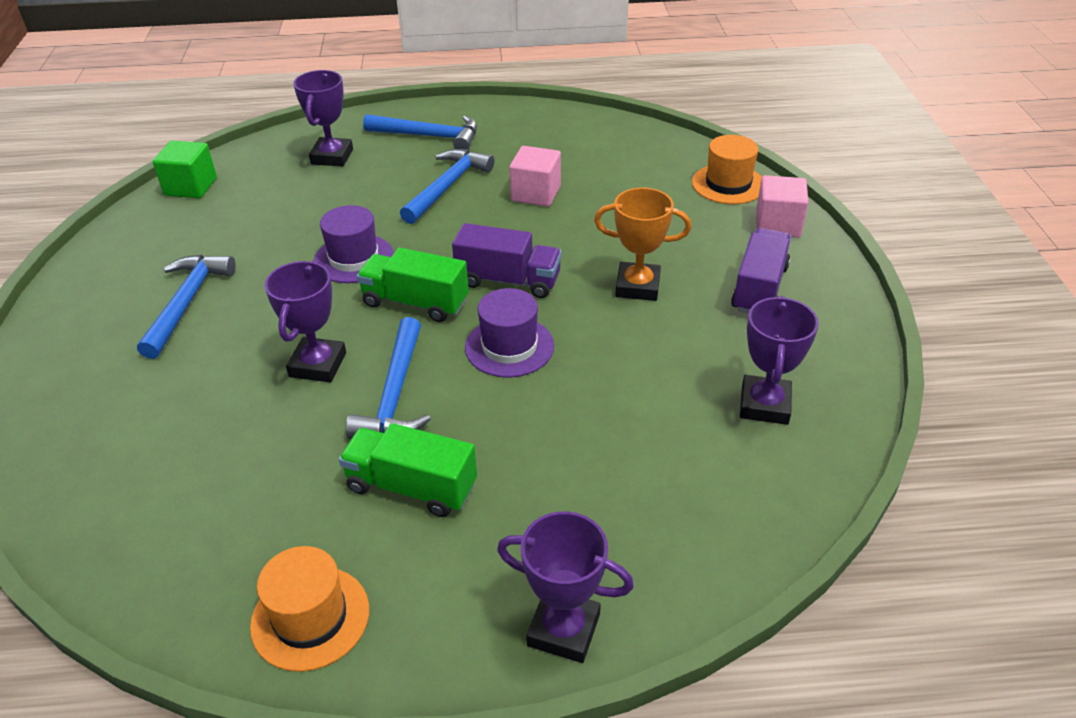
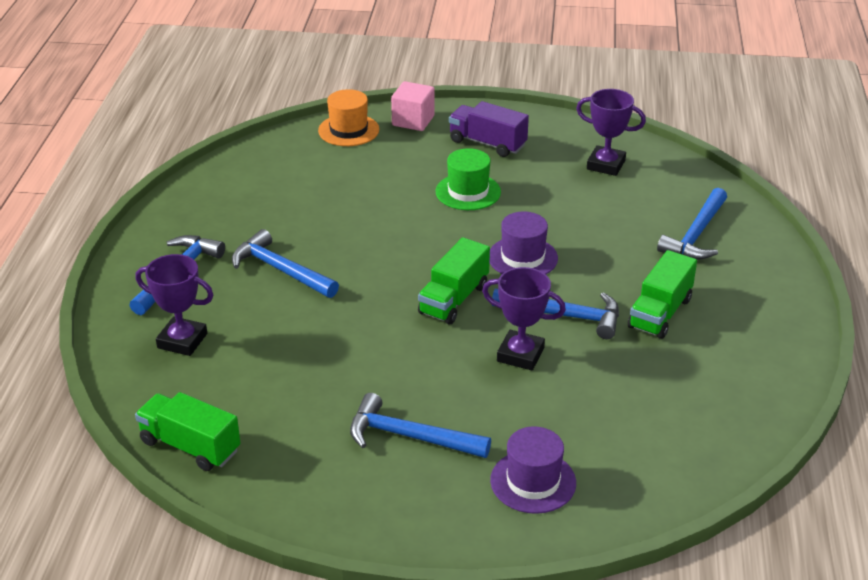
camera: 80 degrees left, 5 degrees down
green cube [153,141,217,198] -> green truck [135,392,240,471]
orange hat [250,546,369,672] -> none
purple hat [314,205,394,283] -> purple hat moved to [490,426,576,514]
purple truck [452,223,562,298] -> none
purple trophy [497,511,634,663] -> none
pink cube [509,146,561,207] -> none
orange trophy [594,188,691,301] -> green hat [436,148,501,210]
none -> blue hammer [657,188,727,260]

